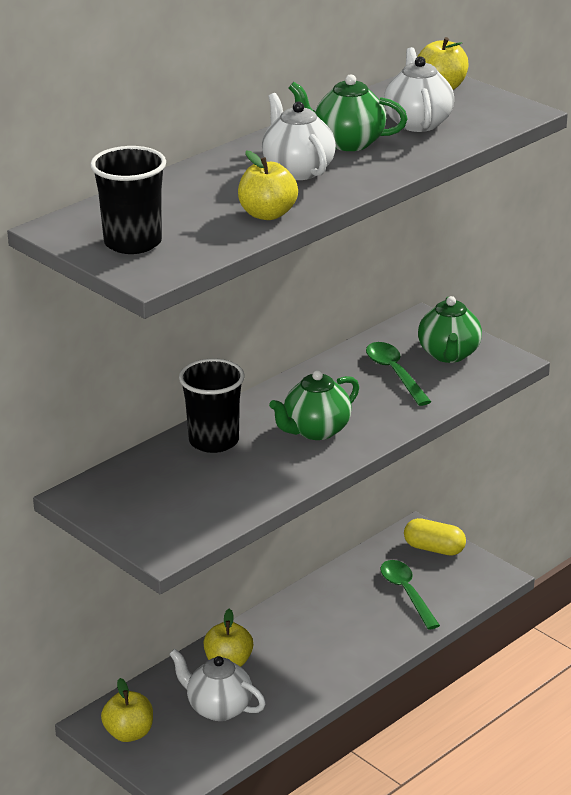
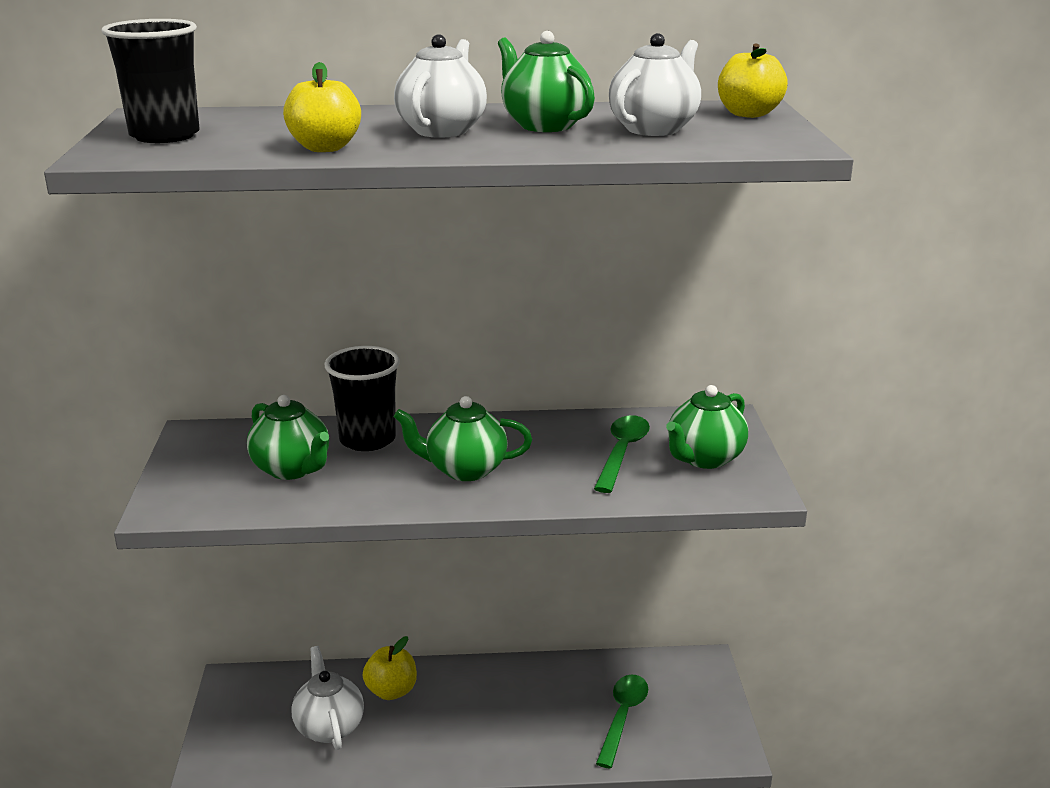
camera: 40 degrees right, 5 degrees down
yellow apple [101,678,153,742] -> none
yellow capsule [404,518,466,556] -> none
none -> green teapot [247,395,329,480]

